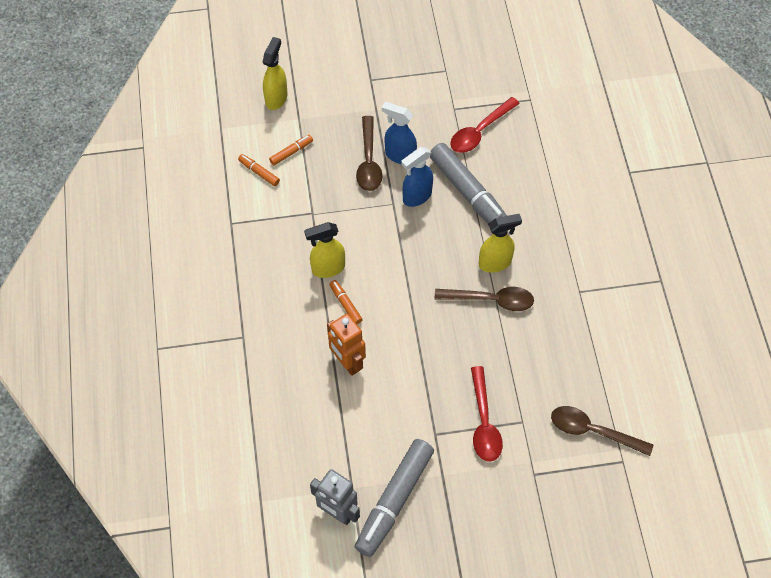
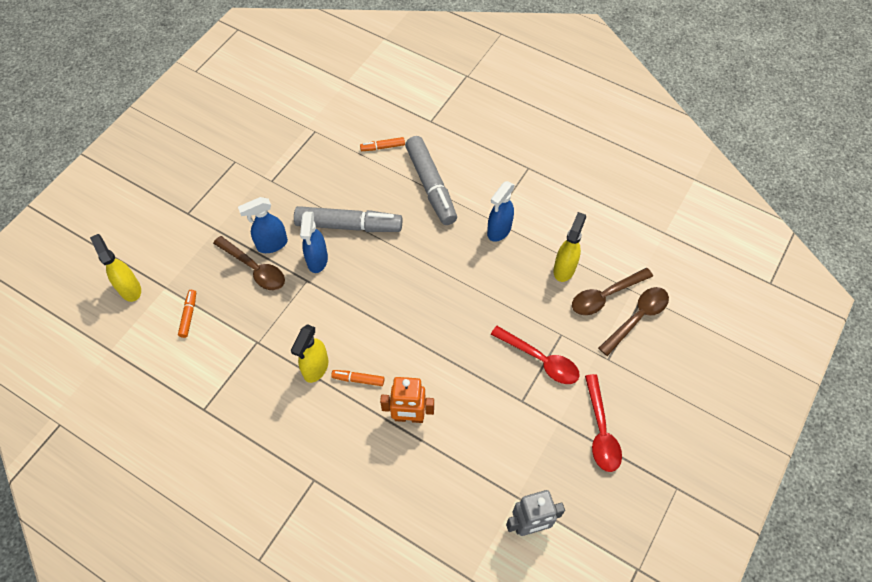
camera: 50 degrees left, 0 degrees up
orange marker [238,154,280,186] -> orange marker moved to [360,137,405,151]
grey marker [355,439,434,557] -> grey marker moved to [405,136,457,225]
brown spoon [435,287,534,311] -> brown spoon moved to [598,287,669,356]
red spoon [450,97,520,153] -> red spoon moved to [585,374,622,472]
yellow spray bottle [479,214,522,273] -> yellow spray bottle moved to [553,212,586,282]
none -> blue spray bottle [487,181,515,242]

